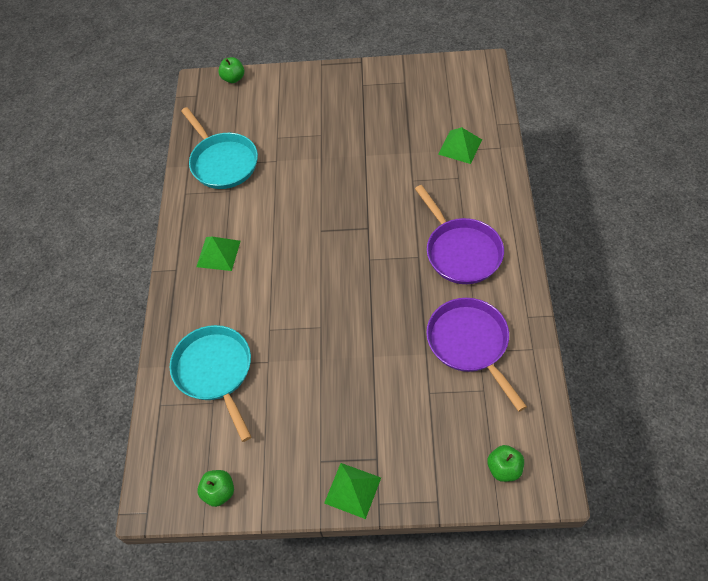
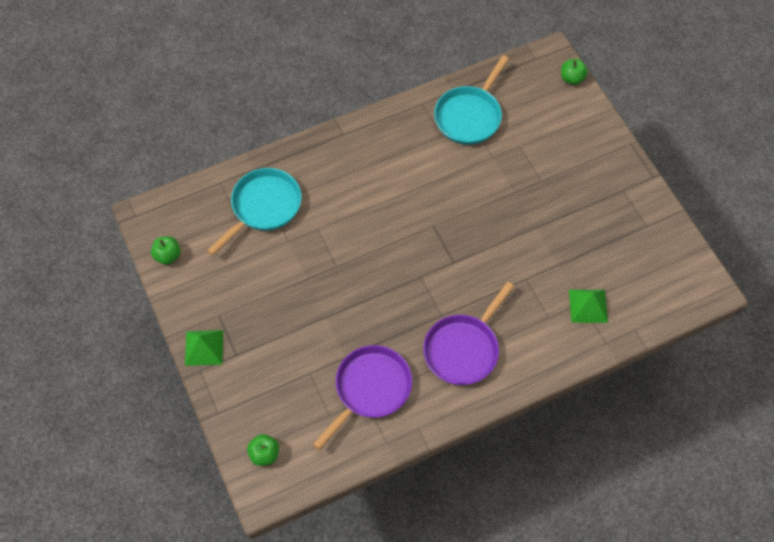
camera: 60 degrees right, 5 degrees up
green pyramid [196,237,241,271] -> none

